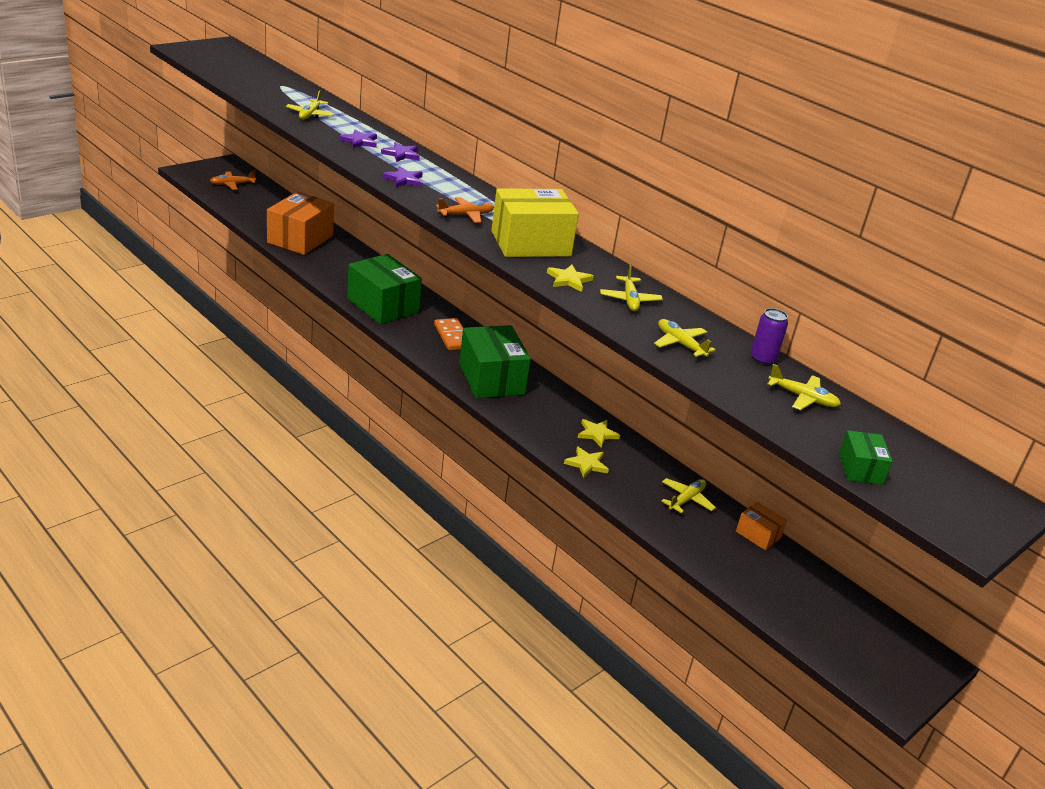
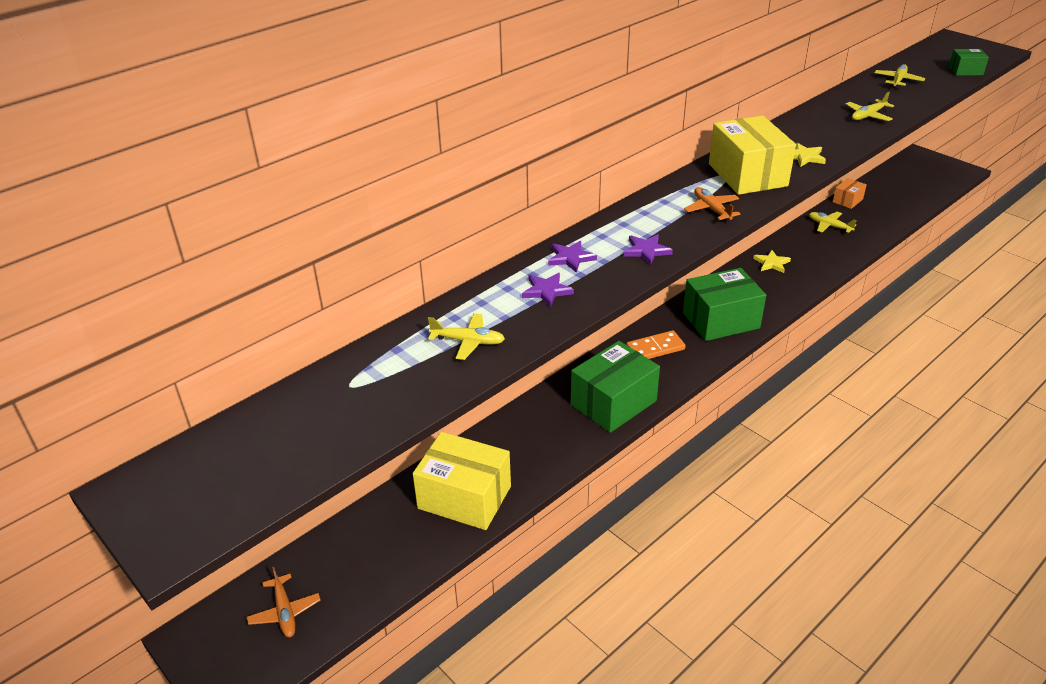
camera: 85 degrees left, 5 degrees up
orange box [267,192,334,255] -> yellow box [413,432,511,530]
yellow star [564,446,609,478] -> none
yellow plane [600,265,663,311] -> none
purple can [751,308,788,365] -> none

